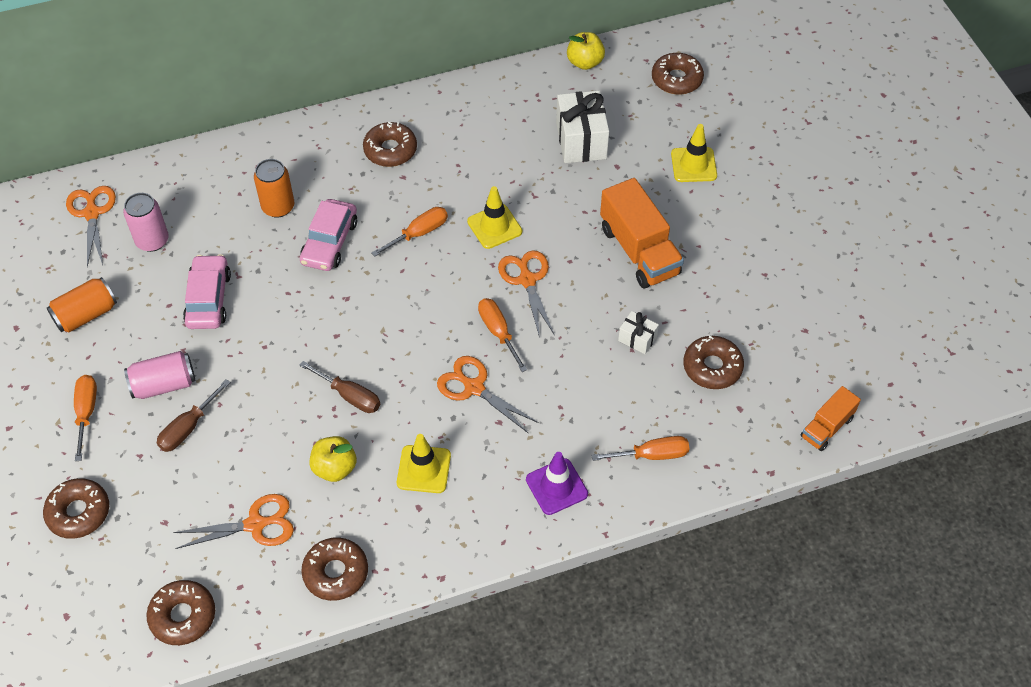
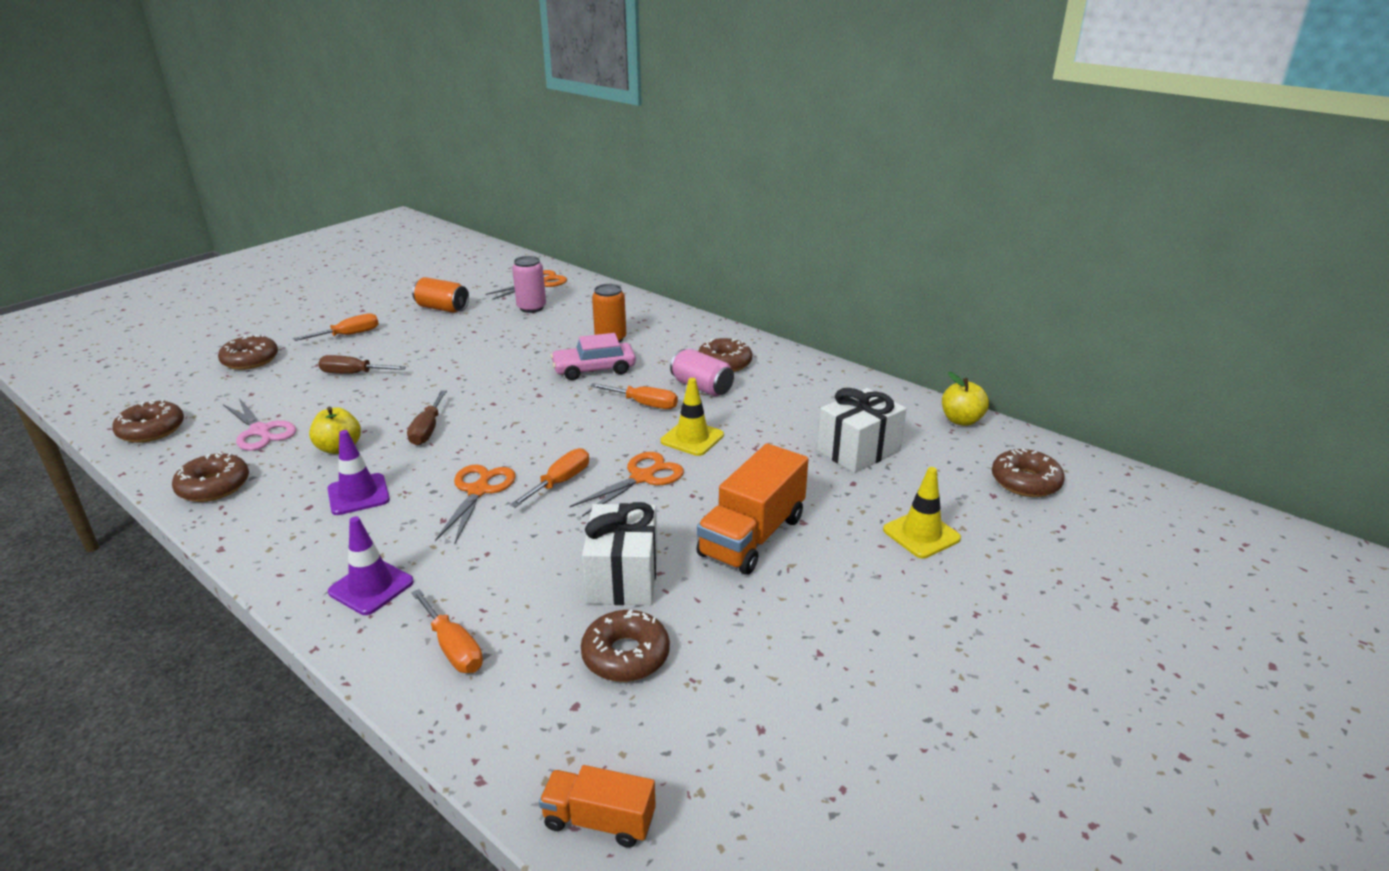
camera: 60 degrees right, 25 degrees down
pink can [124,351,195,399] -> pink can moved to [670,349,734,396]
orange scissors [173,494,294,549] -> pink scissors [223,398,296,451]
pink car [183,254,231,329] -> none
yellow traffic cone [397,434,451,493] -> purple traffic cone [327,430,390,515]
white gift [618,311,659,354] -> white gift [582,502,658,605], size x1.95

